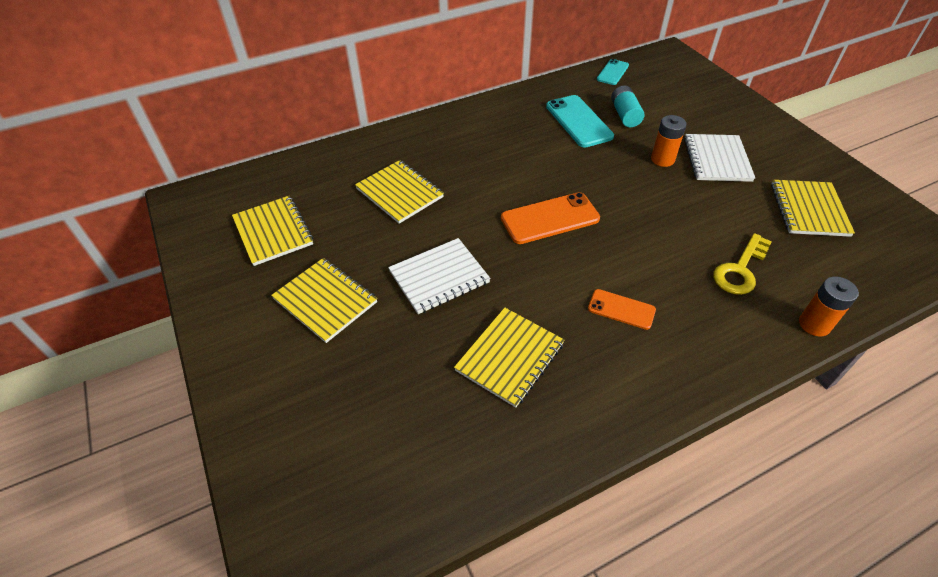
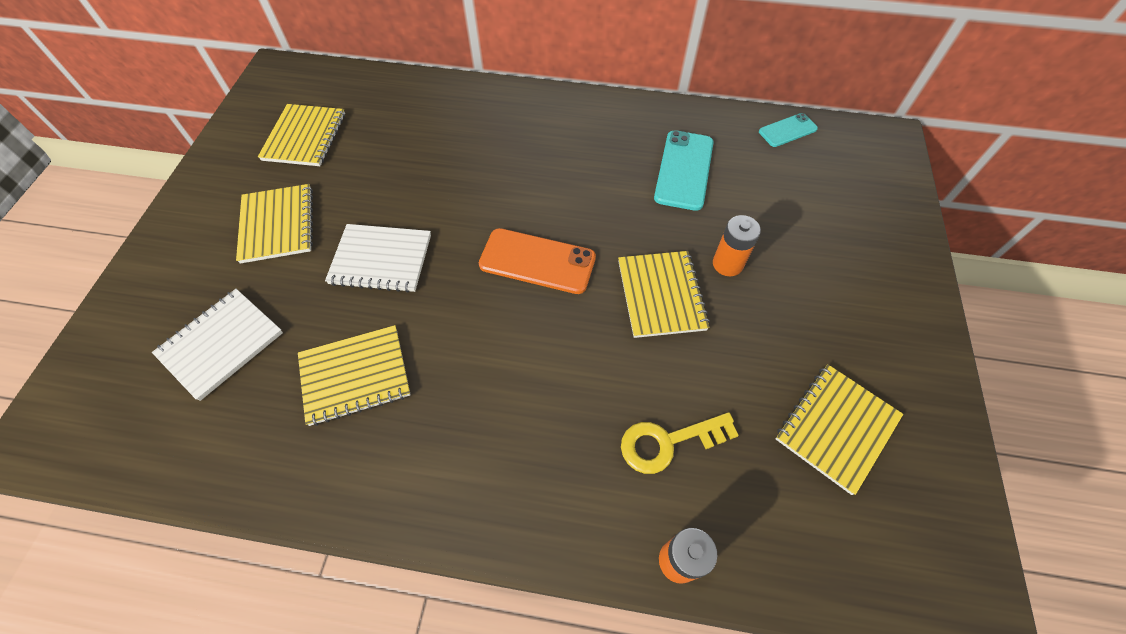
camera: 35 degrees right, 10 degrees up
yellow notebook [355,160,444,224] -> yellow notebook moved to [618,251,710,338]
orange phone [588,289,656,330] -> none
turquoise battery [611,86,644,127] -> none
white notebook [684,134,755,182] -> white notebook moved to [152,289,283,401]

